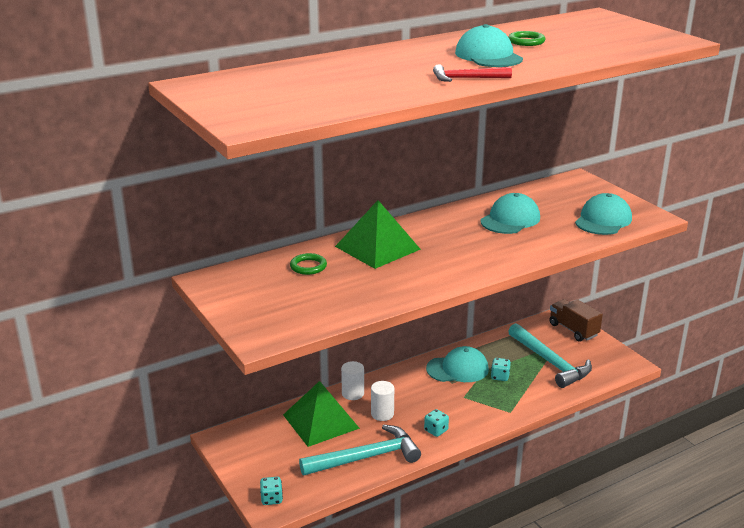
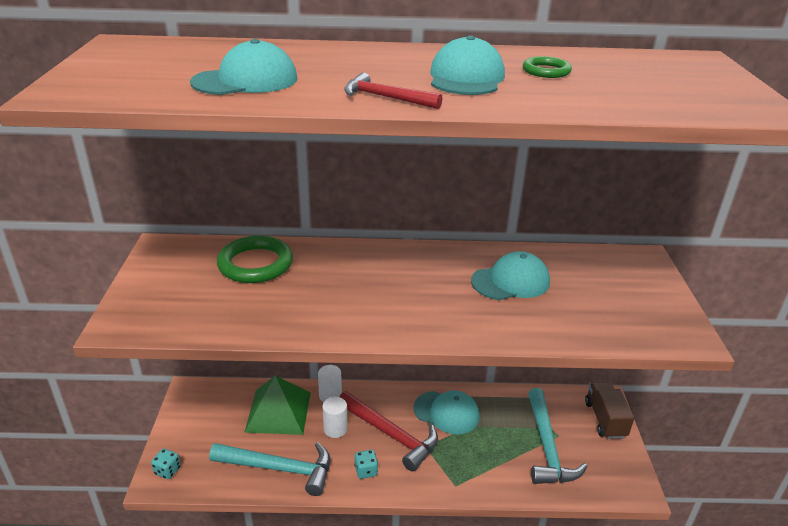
camera: 30 degrees right, 5 degrees up
green ring [290,253,327,275] -> green ring [217,236,293,283], size x1.91
green pyramid [335,200,421,269] -> none
turquoise dice [491,358,511,381] -> none
turquoise cap [575,193,632,235] -> turquoise cap moved to [190,39,297,95]
none -> red hammer [339,391,438,471]

